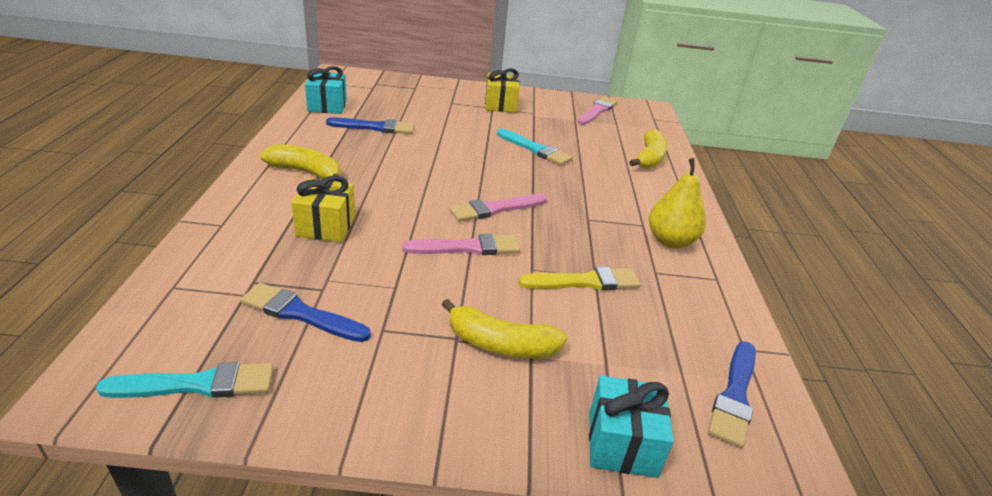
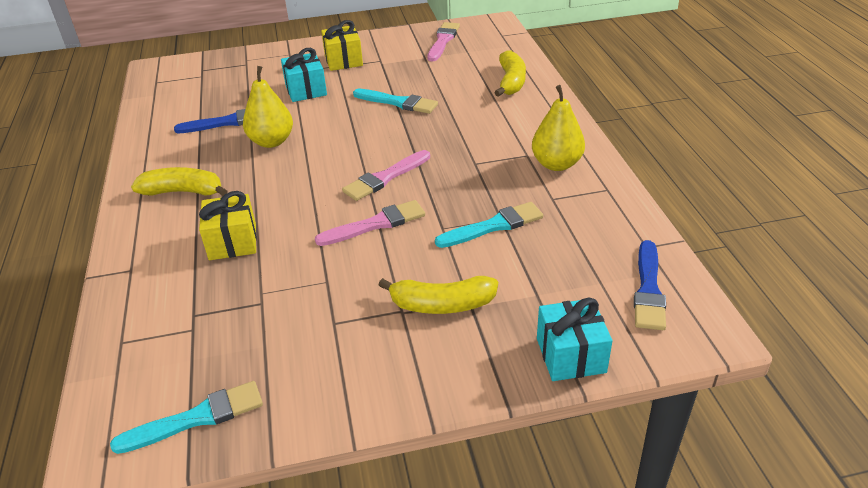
camera: 10 degrees left, 5 degrees up
blue brush [241,283,371,342] -> none
turquoise gift [305,66,347,114] -> turquoise gift moved to [281,48,327,102]
yellow brush [518,267,641,290] -> turquoise brush [435,202,543,248]
none -> yellow pear [243,66,293,148]

